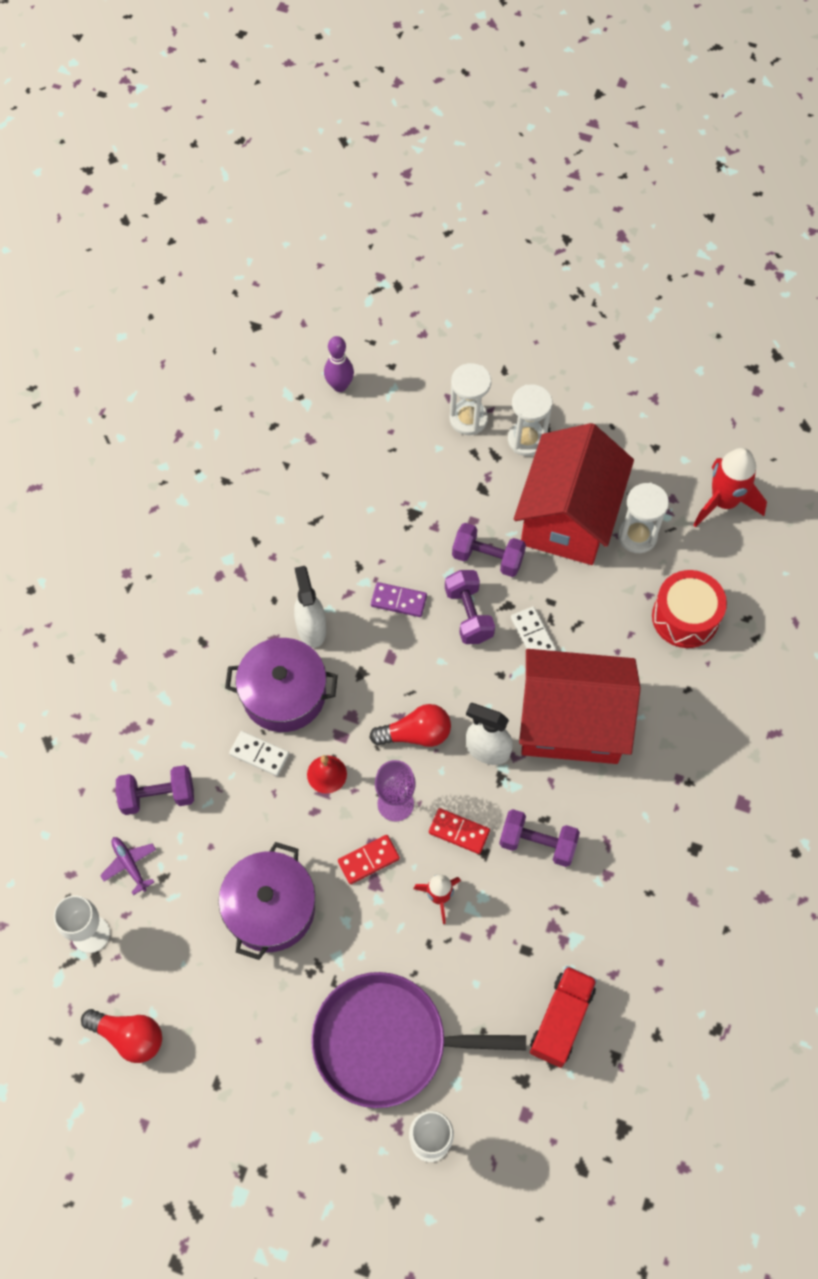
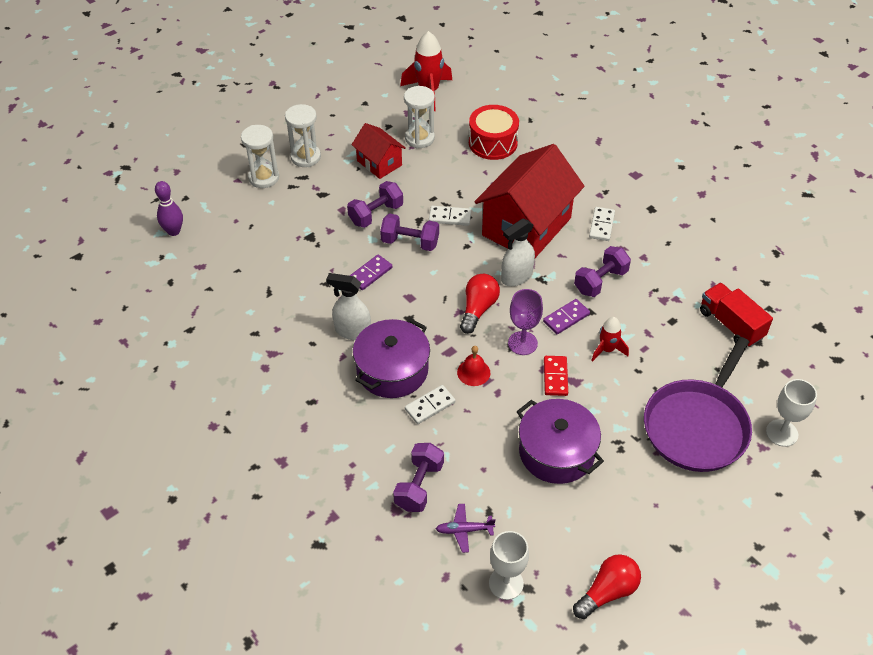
camera: 60 degrees left, 15 degrees down
red domino [429,808,490,854] -> purple domino [543,299,590,334]
red house [514,423,634,565] -> red house [352,123,406,179], size x0.52
none -> white domino [589,207,615,241]

